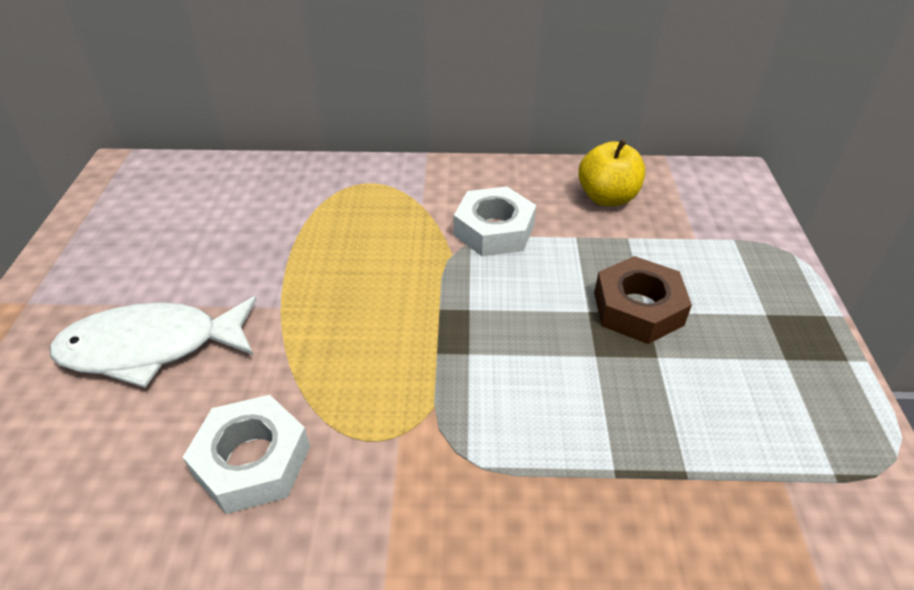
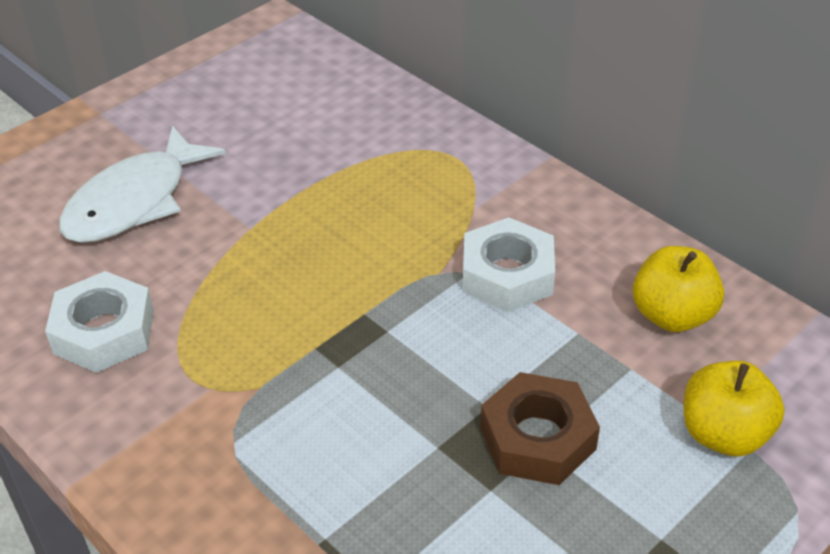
camera: 45 degrees right, 0 degrees up
white fish [50,296,257,388] -> white fish turned 90 degrees counterclockwise [59,126,226,243]
none -> yellow apple [684,361,785,457]

